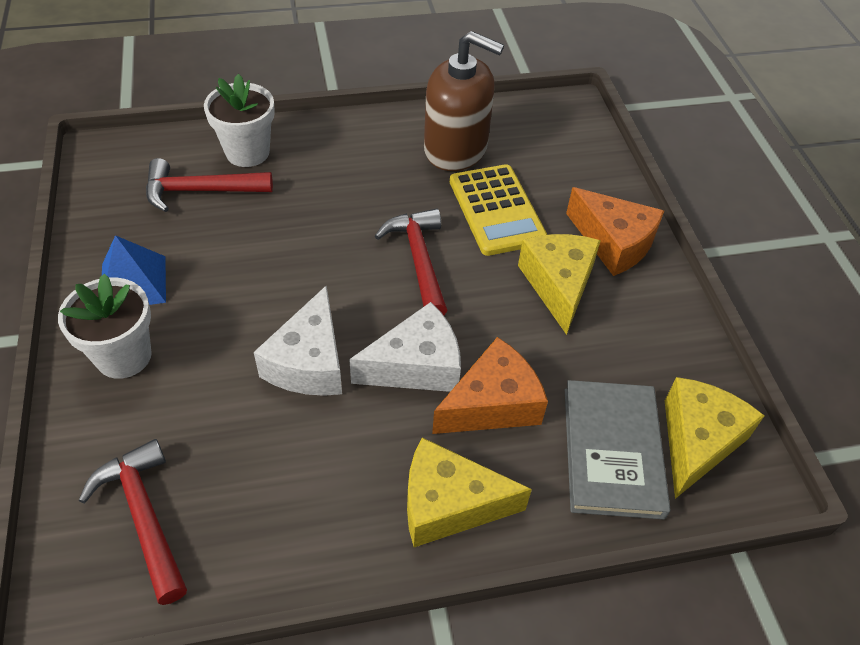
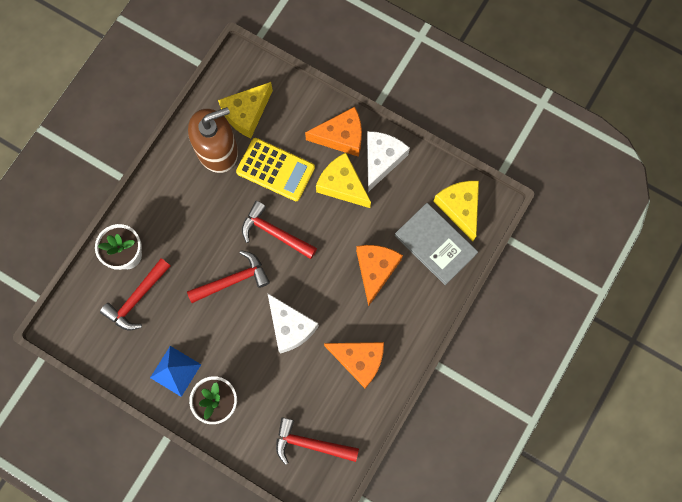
camera: 45 degrees left, 25 degrees up
white cheese [349,302,461,392] -> white cheese moved to [367,131,410,192]
yellow cheese [407,437,532,547] -> yellow cheese moved to [218,82,273,138]
none -> red hammer [187,250,270,303]
none -> orange cheese [324,342,384,388]

